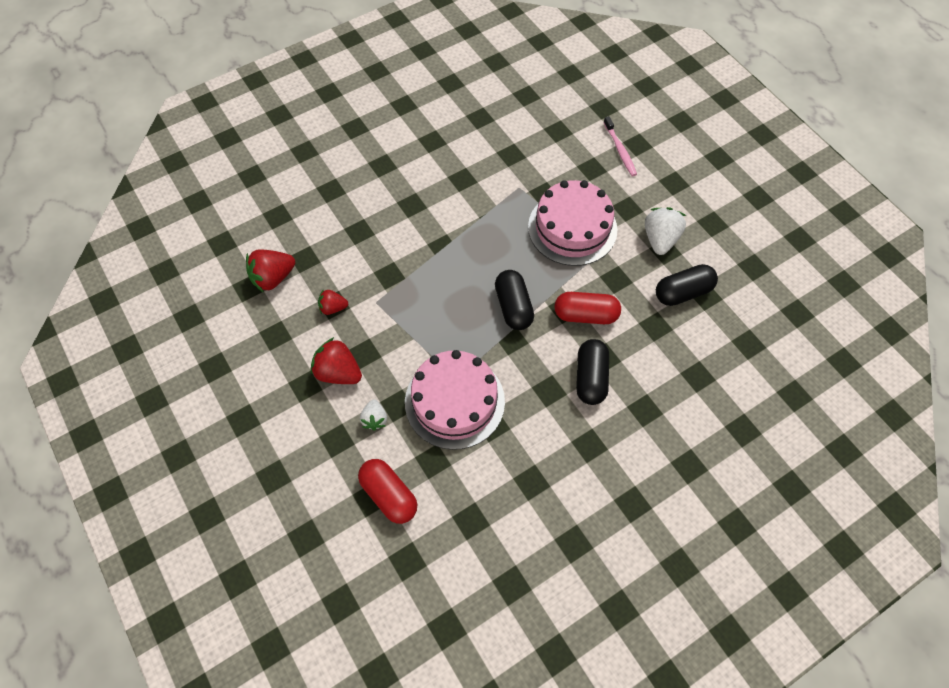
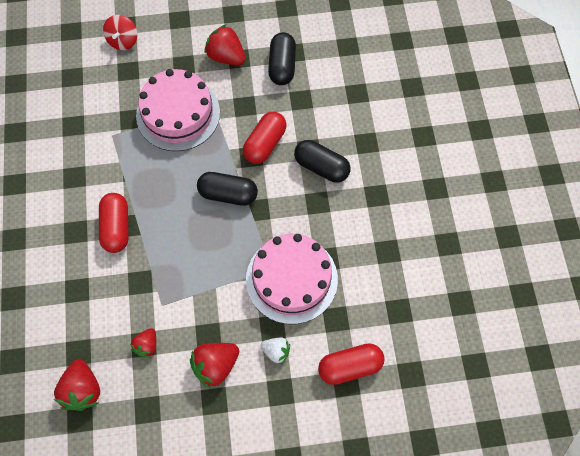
camera: 65 degrees left, 5 degrees up
pink toothbrush [603,116,637,176] -> red spinning top [103,15,137,50]
white strawberry [645,207,686,255] -> red strawberry [204,24,245,66]
none -> red capsule [99,193,129,253]

